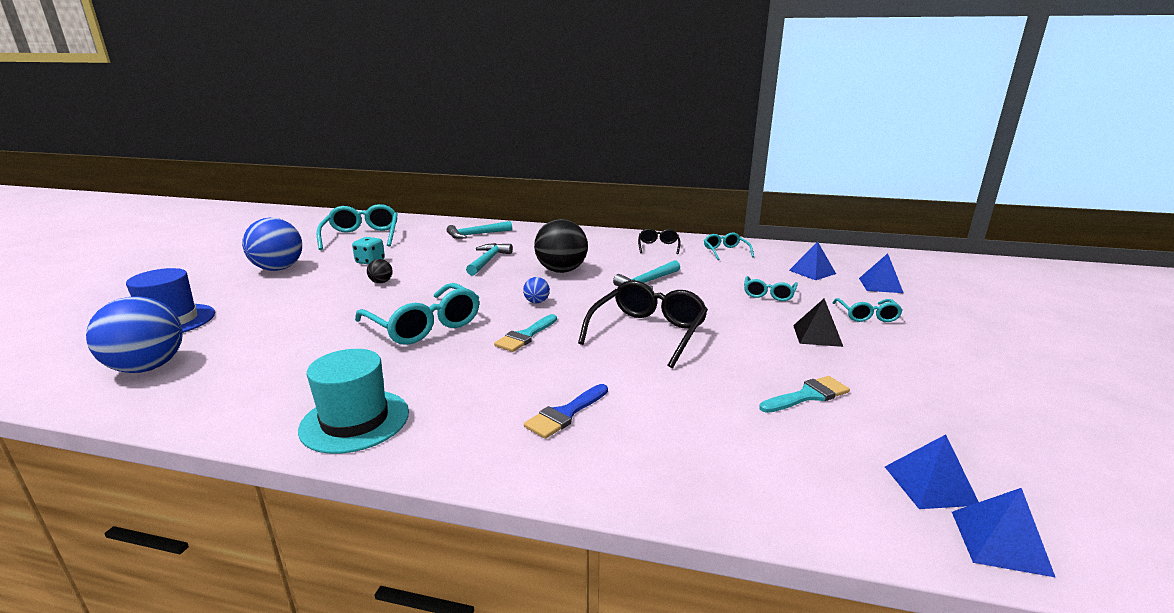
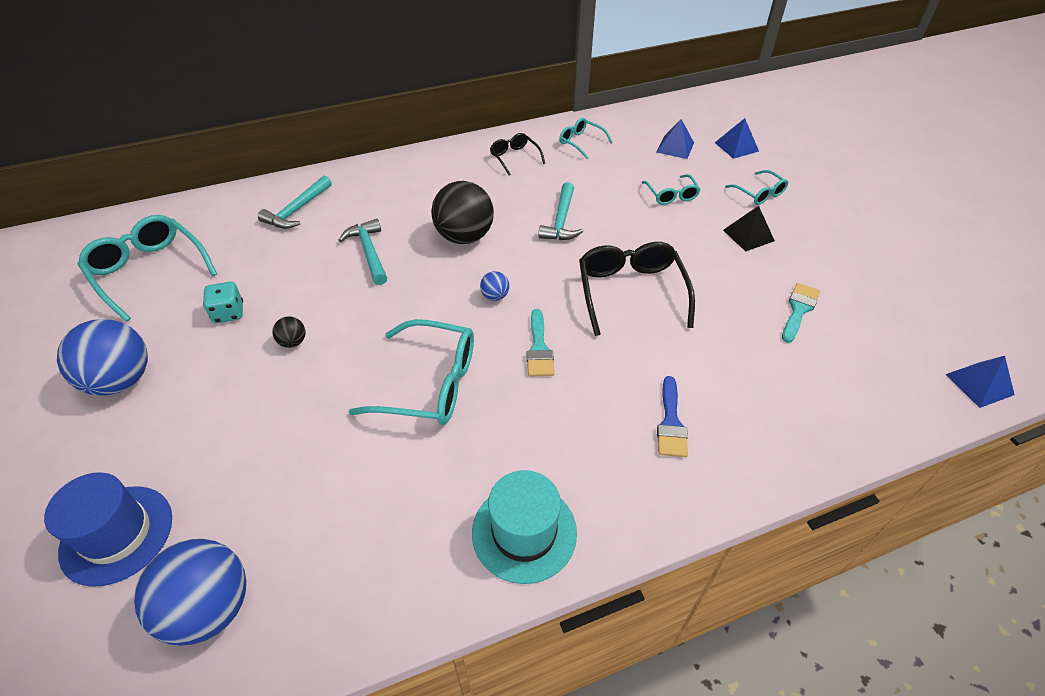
camera: 35 degrees left, 25 degrees up
blue pyramid [885,434,979,509] -> none

